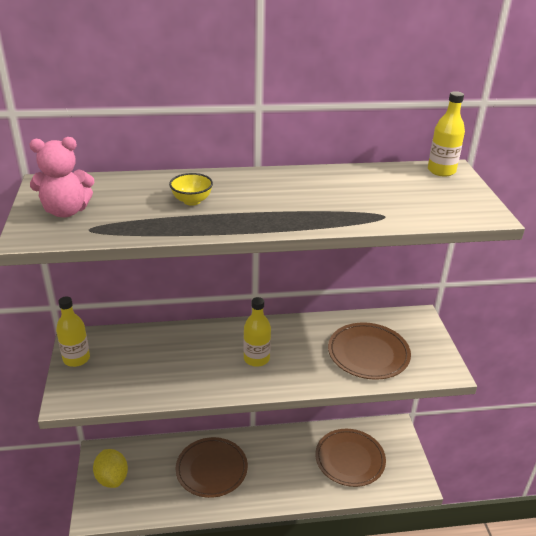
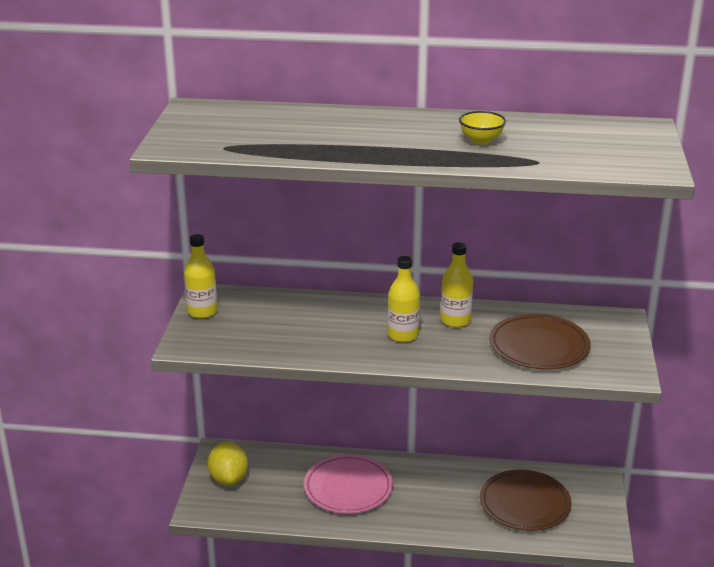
camera: 15 degrees right, 5 degrees down
pink teddy bear [29,137,94,217] -> none
yellow bowl [169,173,213,206] -> yellow bowl moved to [459,111,506,145]
brown plate [176,437,248,498] -> pink plate [304,454,393,514]
yellow bottle [428,91,465,176] -> yellow bottle moved to [441,242,473,327]

